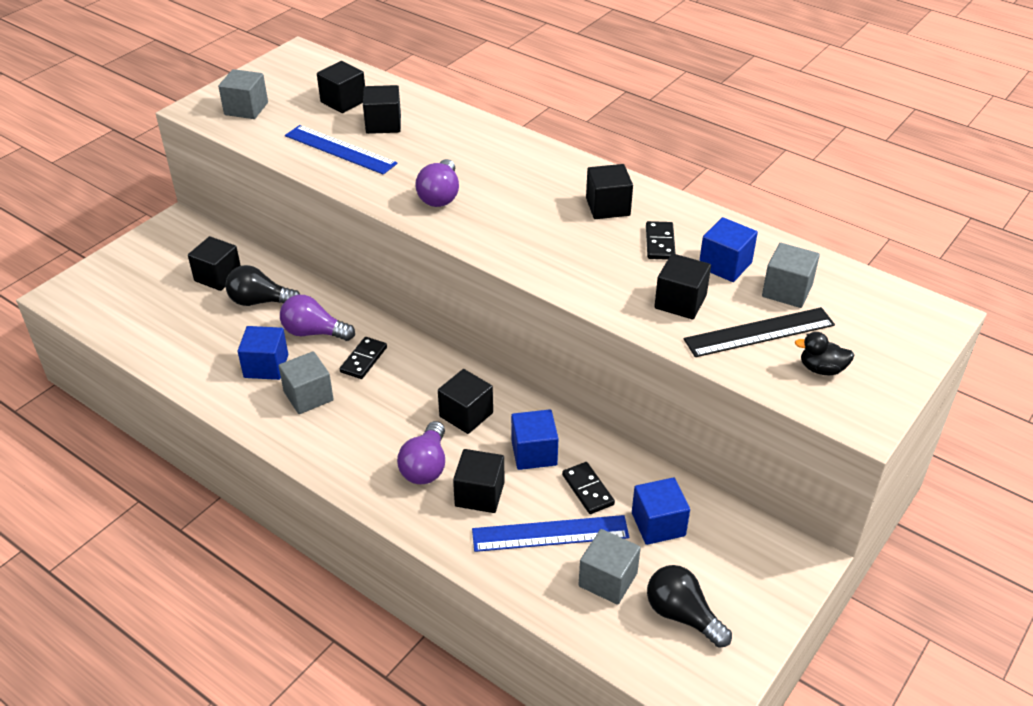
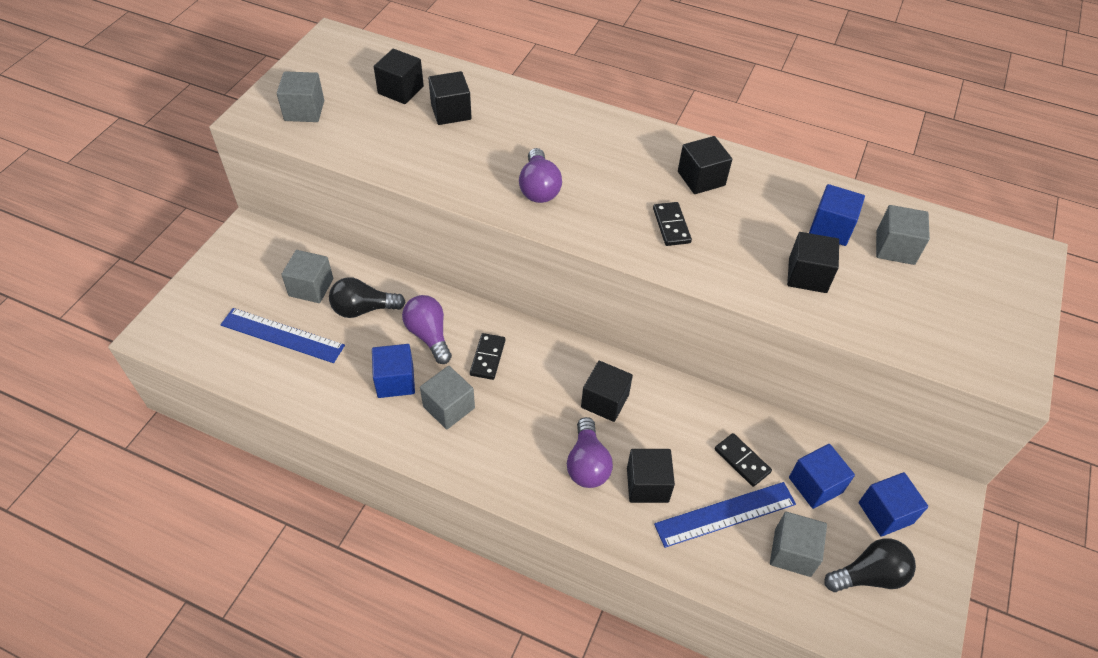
camera: 15 degrees left, 10 degrees up
black cube [188,236,241,291] -> grey cube [281,250,333,303]
purple light bulb [280,295,355,341] -> purple light bulb turned 60 degrees clockwise [402,295,452,364]
blue ruler [285,125,398,175] -> blue ruler moved to [220,308,345,363]
blue cube [511,409,558,470] -> blue cube moved to [859,472,928,537]
black domino [646,221,675,260] -> black domino moved to [653,202,692,246]
black light bulb [647,565,732,648] -> black light bulb turned 135 degrees clockwise [824,539,916,592]
black ruler [684,307,835,357] -> none
black duck [795,332,854,375] -> none

